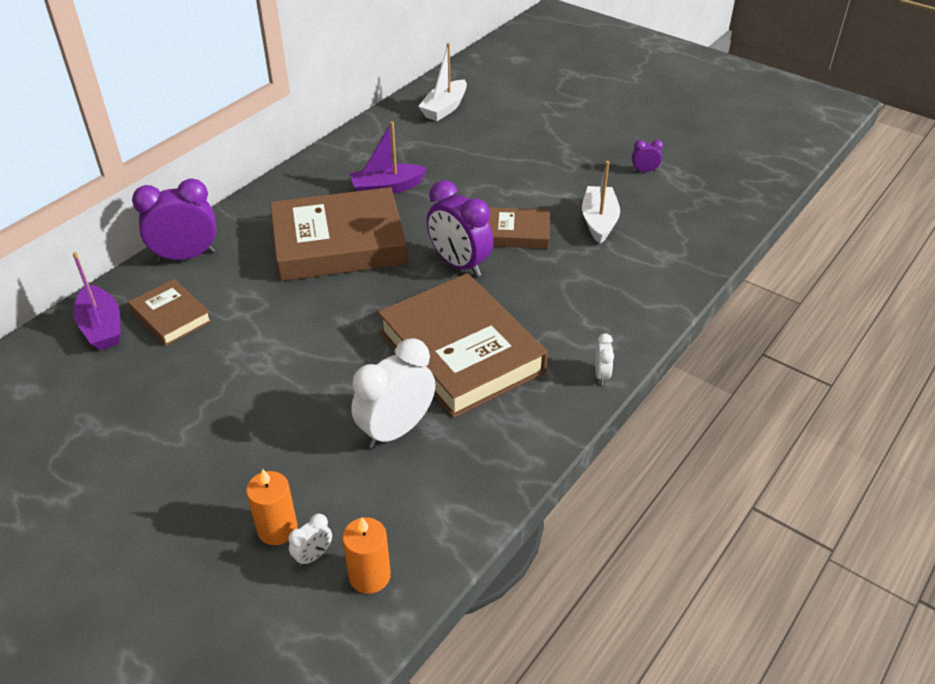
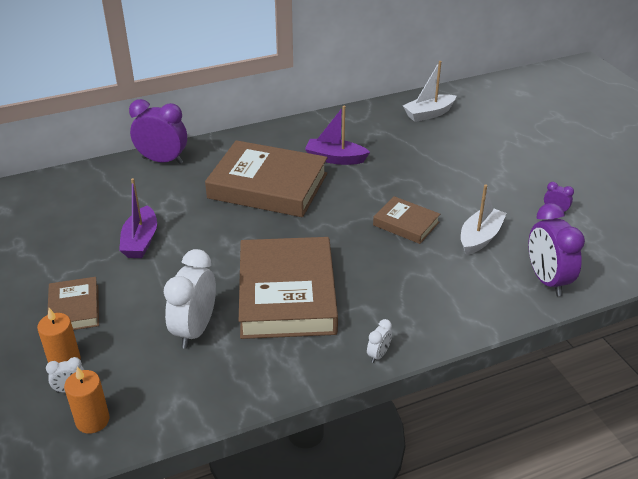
camera: 30 degrees right, 5 degrees down
purple boat [72,252,121,350] -> purple boat moved to [119,178,157,258]
brown book [128,279,212,346] -> brown book moved to [47,277,99,330]
white clock [351,338,435,448] -> white clock turned 60 degrees counterclockwise [164,249,216,349]
purple clock [427,180,493,277] -> purple clock moved to [528,203,585,296]

